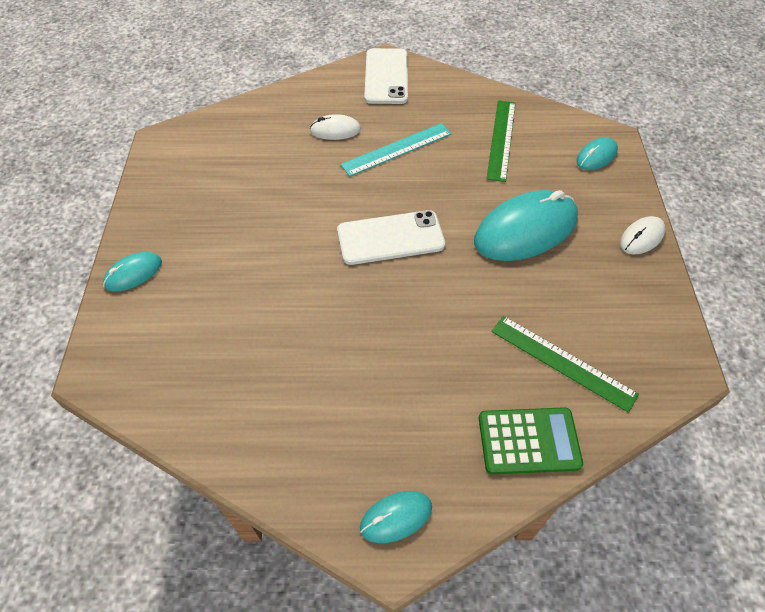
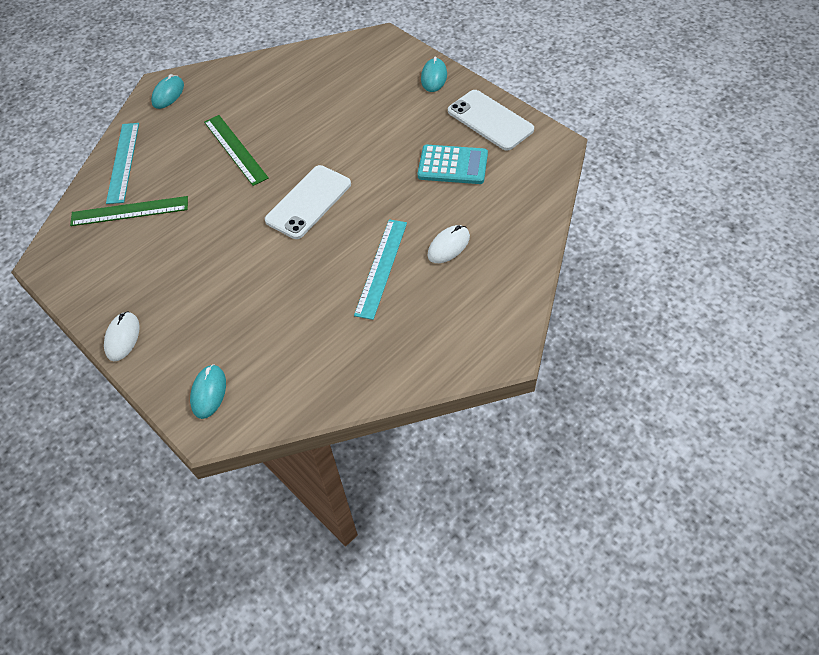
camera: 140 degrees right, 0 degrees up
white phone [364,48,408,104] -> white phone moved to [448,90,534,151]
turquoise mouse [474,190,578,261] -> none
green calculator [479,407,583,474] -> turquoise ruler [106,123,139,204]
green ruler [486,100,516,182] -> green ruler moved to [204,115,269,186]
none -> turquoise calculator [418,145,488,184]

